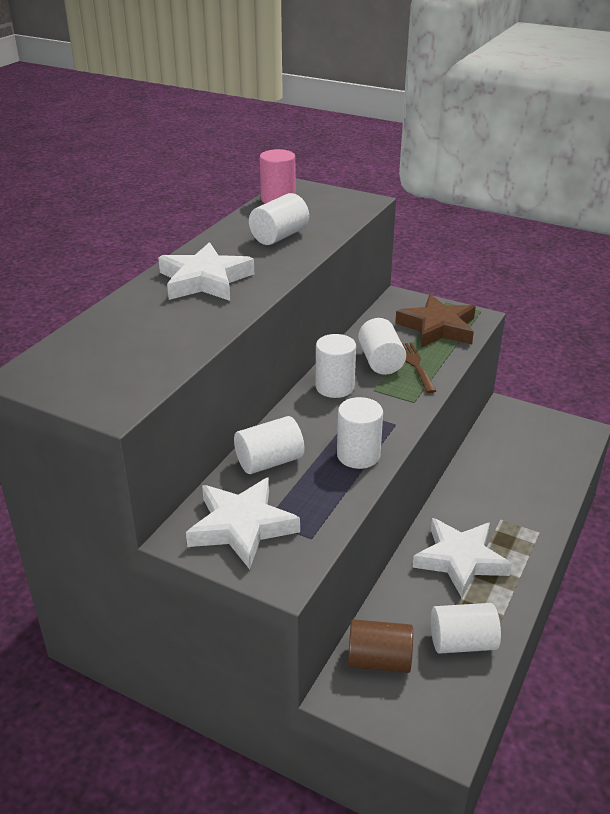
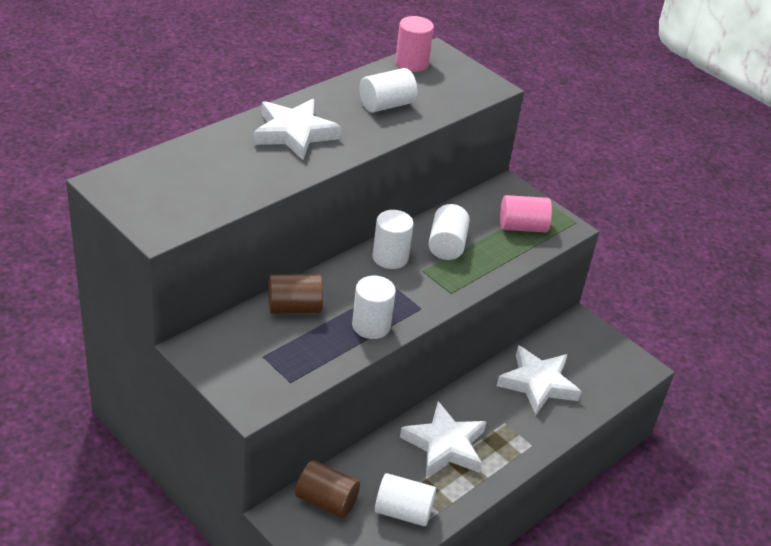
camera: 15 degrees right, 5 degrees up
white star [186,477,300,569] -> white star moved to [497,345,581,415]
white cylinder [234,416,304,474] -> brown cylinder [269,274,323,314]
brown star [395,294,476,347] -> pink cylinder [500,195,552,232]
brown fork [402,343,436,393] -> none

